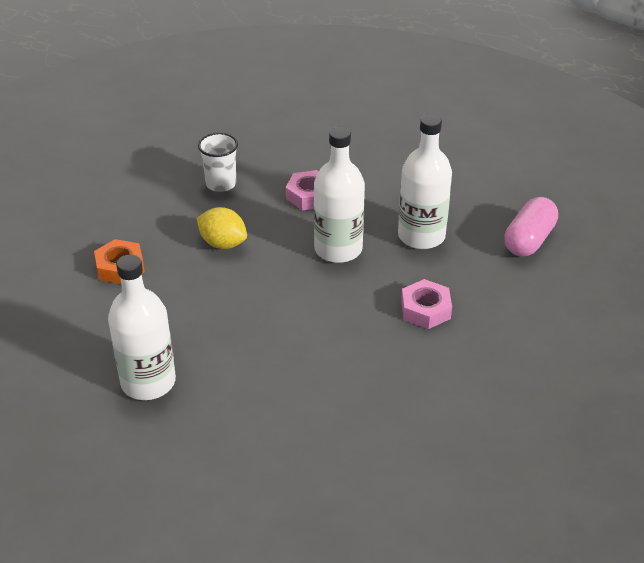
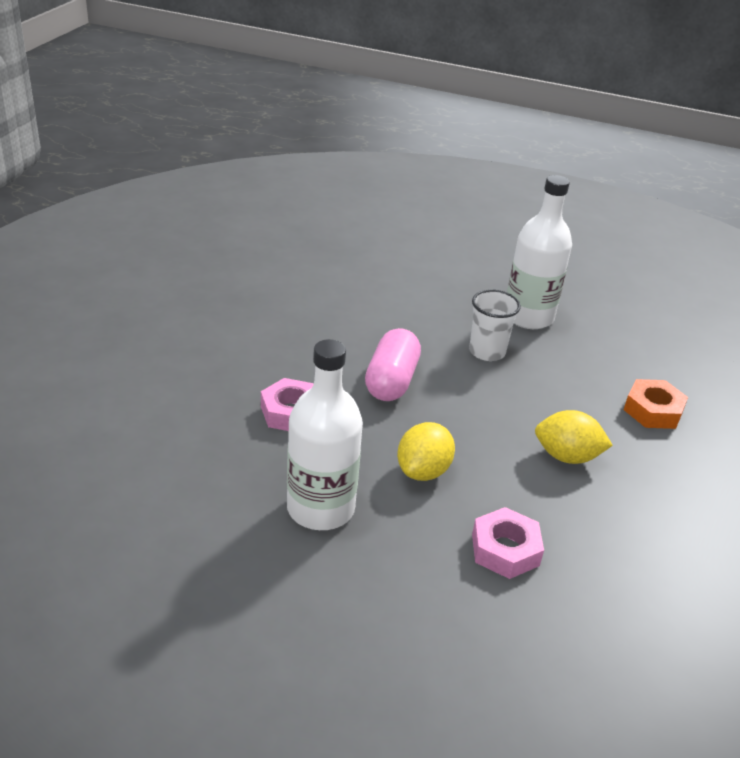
camera: 160 degrees right, 5 degrees down
white cup [198,133,238,192] -> white cup moved to [469,290,521,361]
white bottle [314,127,365,263] -> yellow lemon [397,422,455,481]
pink capsule [504,197,558,257] -> pink capsule moved to [365,328,421,401]

